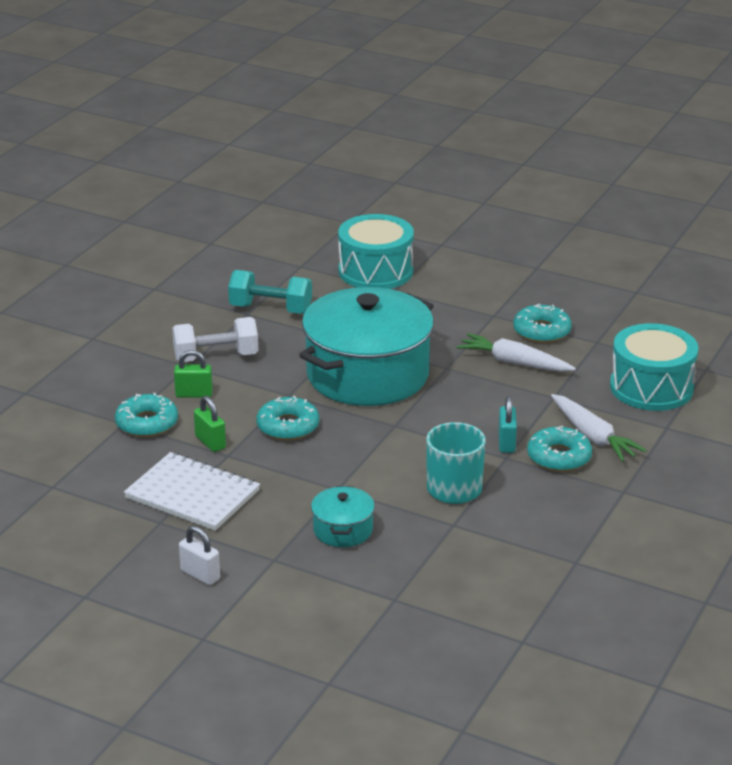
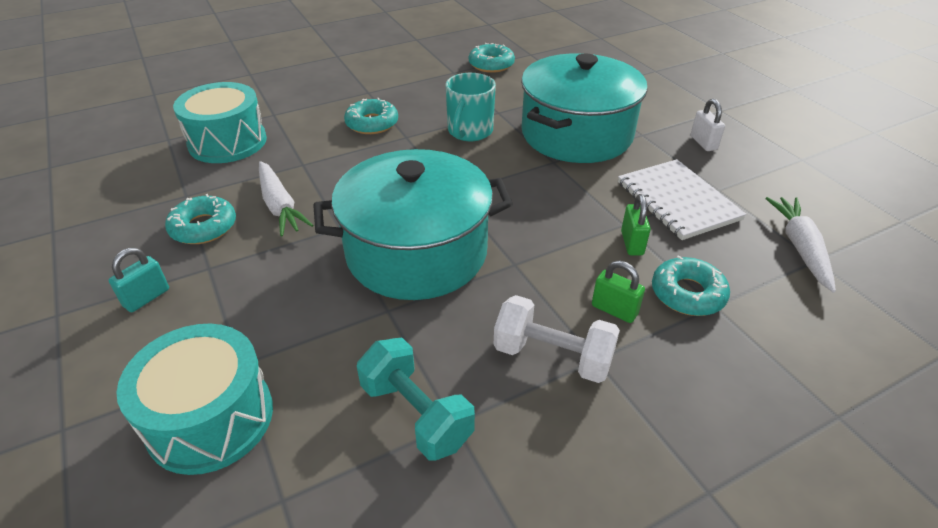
camera: 145 degrees left, 10 degrees up
turquoise donut [256,396,319,440] -> turquoise donut moved to [469,43,515,73]
turquoise pot [311,486,375,547] -> turquoise pot [521,53,648,163], size x2.33
turquoise padlock [499,396,517,453] -> turquoise padlock moved to [109,248,169,312]
white carrot [551,394,647,462] -> white carrot moved to [765,197,836,293]

